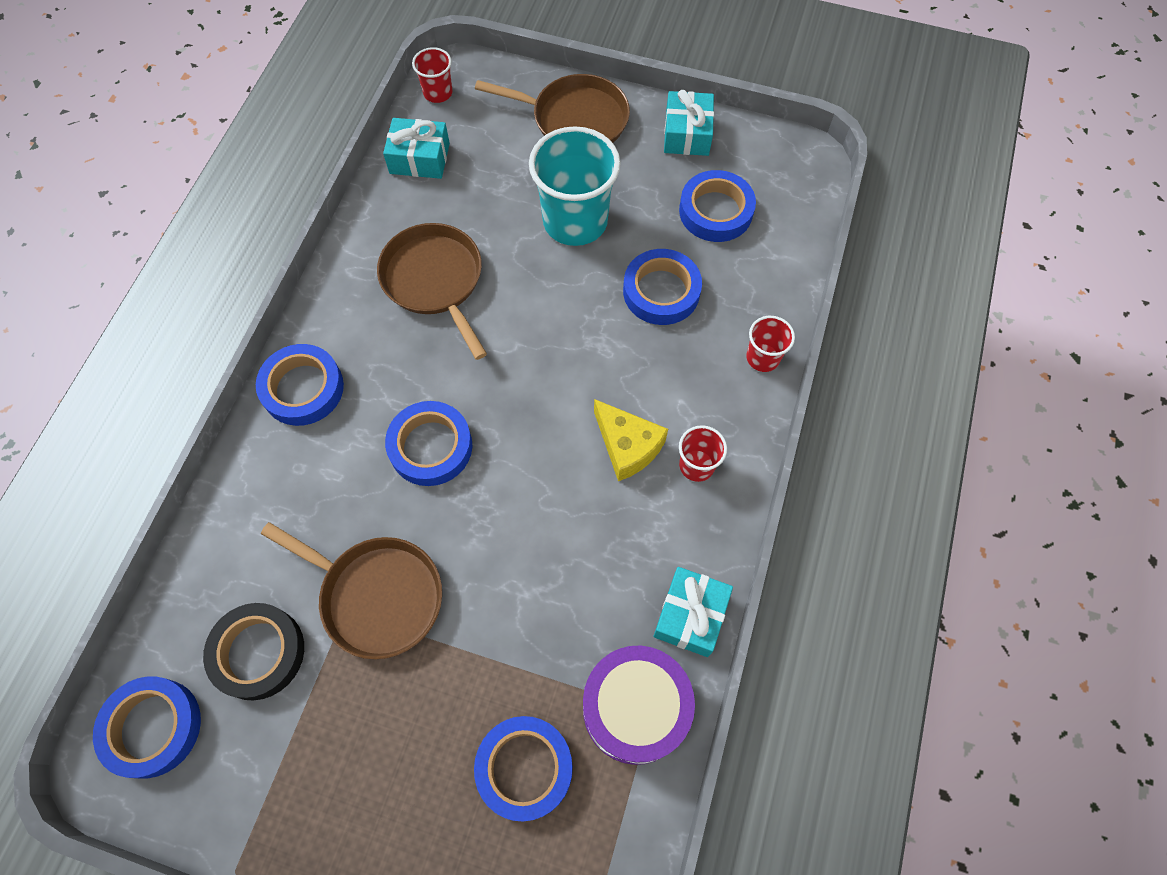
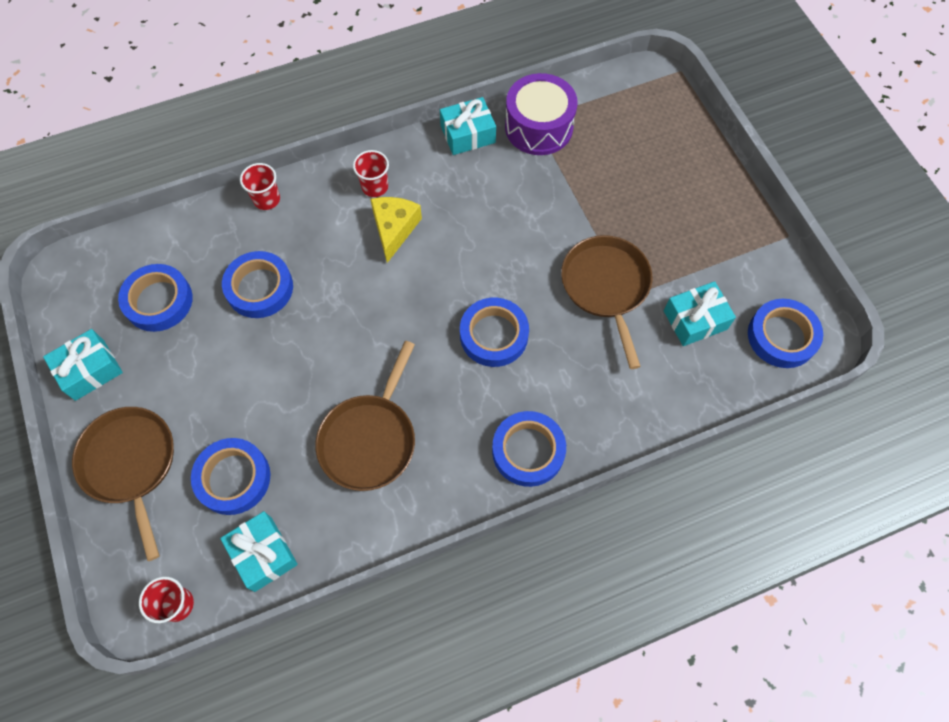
camera: 130 degrees left, 0 degrees up
black tape [203,603,304,701] -> turquoise gift [664,281,736,346]
blue tape [474,716,573,821] -> blue tape moved to [191,438,270,515]
turquoise cup [529,126,621,246] -> none

